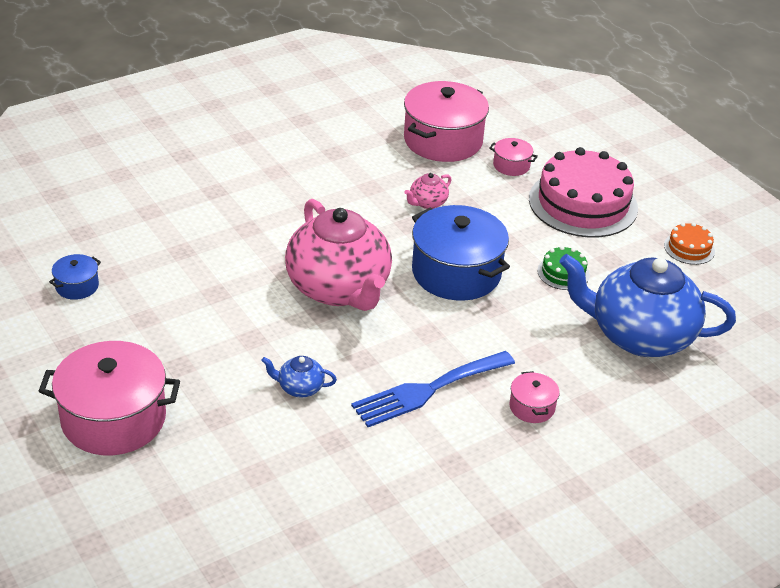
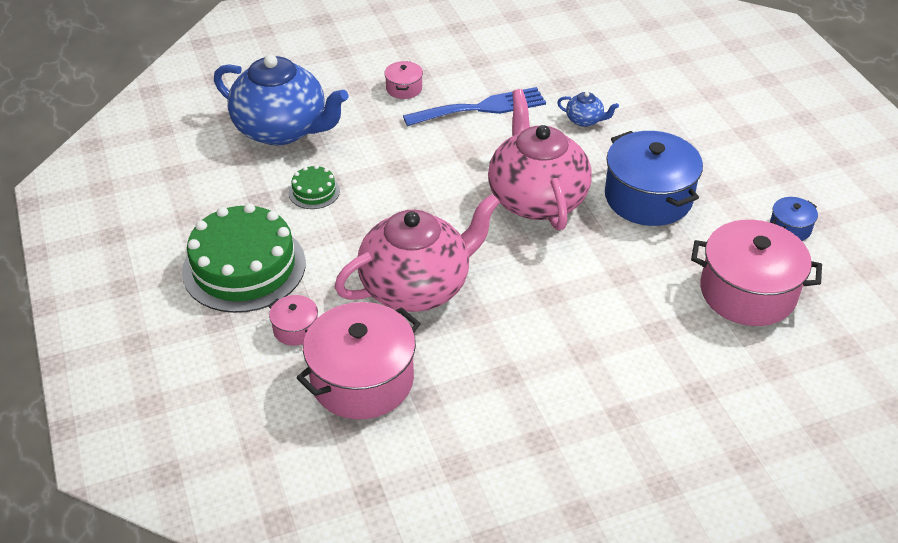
camera: 165 degrees left, 5 degrees up
pink pot [39,341,180,455] -> pink pot moved to [691,220,822,326]
pink teapot [404,173,451,209] -> pink teapot [334,194,500,312], size x2.50
blue pot [412,205,510,301] -> blue pot moved to [605,131,703,226]
pink cake [529,147,638,238] -> green cake [182,203,306,313]
orange cake [664,223,715,265] -> none

